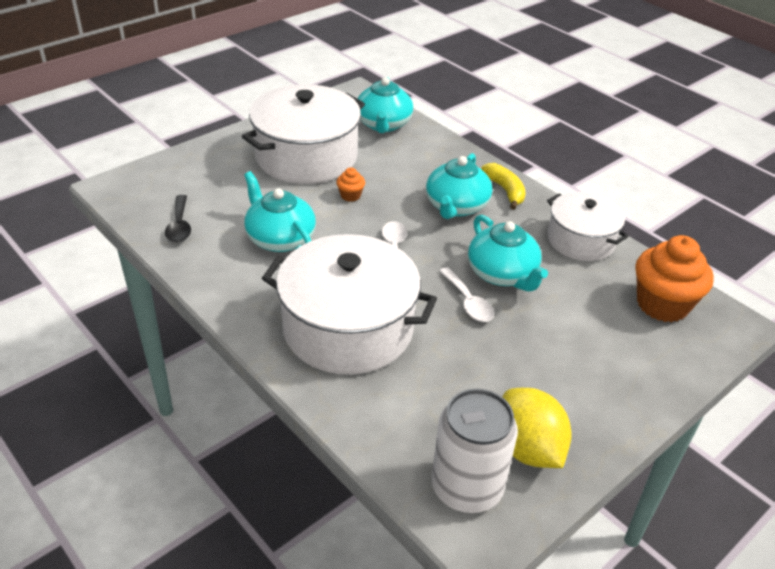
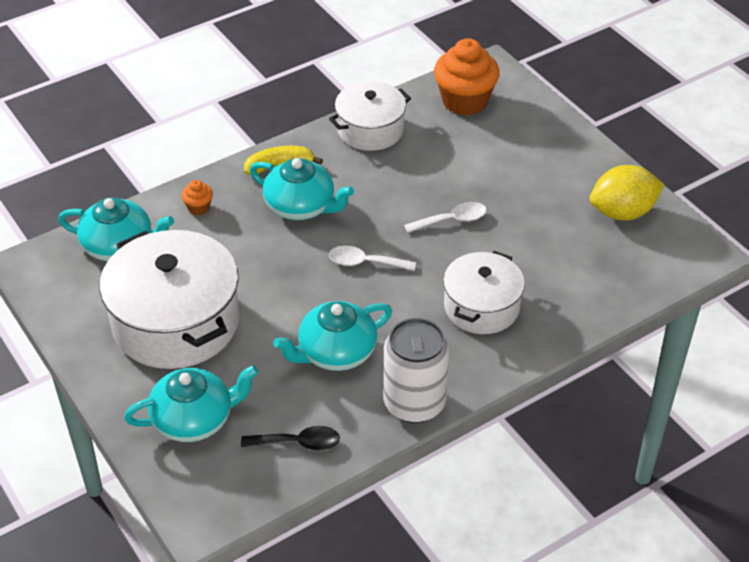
camera: 80 degrees left, 5 degrees up
white pot [262,234,437,375] -> white pot [443,251,525,334], size x0.60
orange cupcake [336,168,365,202] -> orange cupcake moved to [182,180,213,215]
white can [431,389,518,513] -> white can moved to [383,318,449,423]
turquoise teapot [468,215,548,292] -> turquoise teapot moved to [124,365,258,442]

